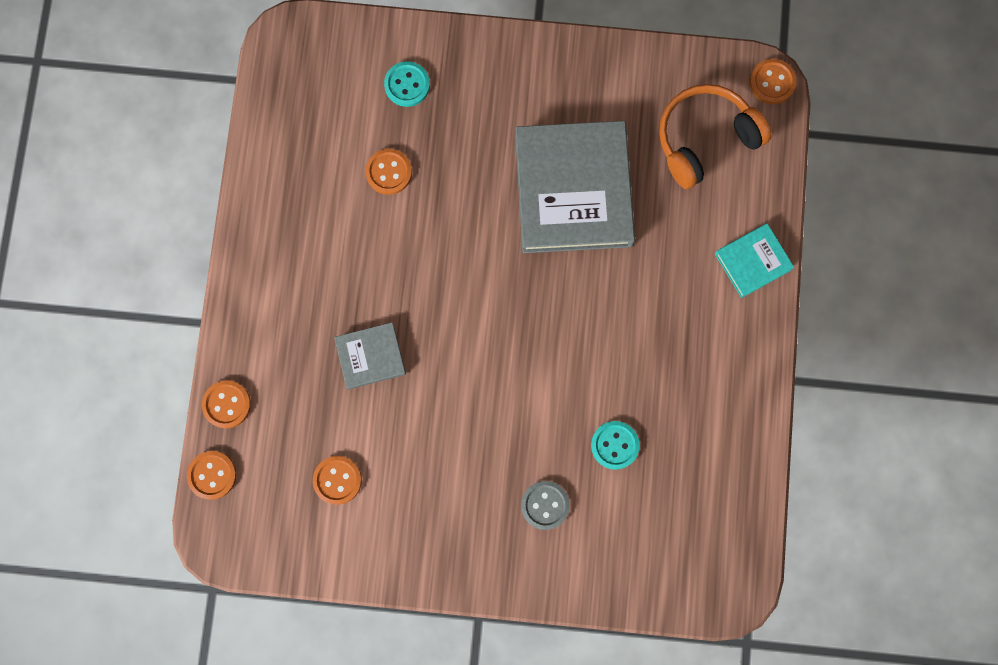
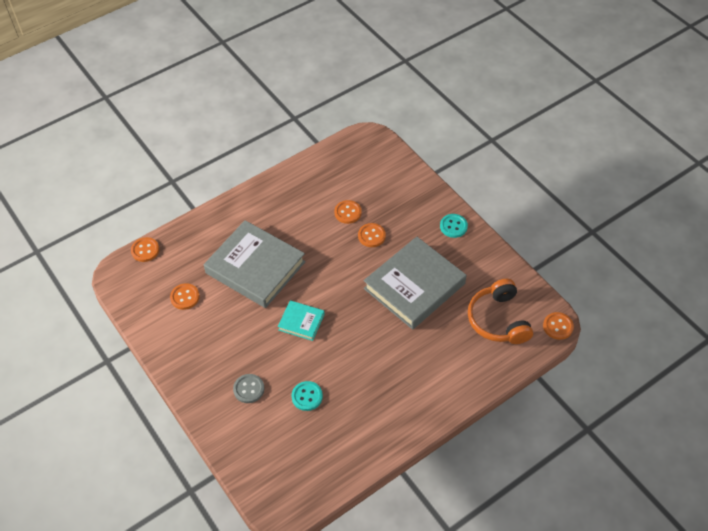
camera: 50 degrees right, 25 degrees down
orange button [202,380,251,429] -> orange button moved to [358,223,386,247]
grey book [334,322,406,389] -> grey book [204,220,306,308], size x2.12
turquoise button [384,61,430,107] -> turquoise button moved to [440,214,468,238]
orange headphones [659,84,771,189] -> orange headphones turned 120 degrees counterclockwise [468,279,533,344]
turquoise book [715,223,794,298] -> turquoise book moved to [278,300,325,341]

